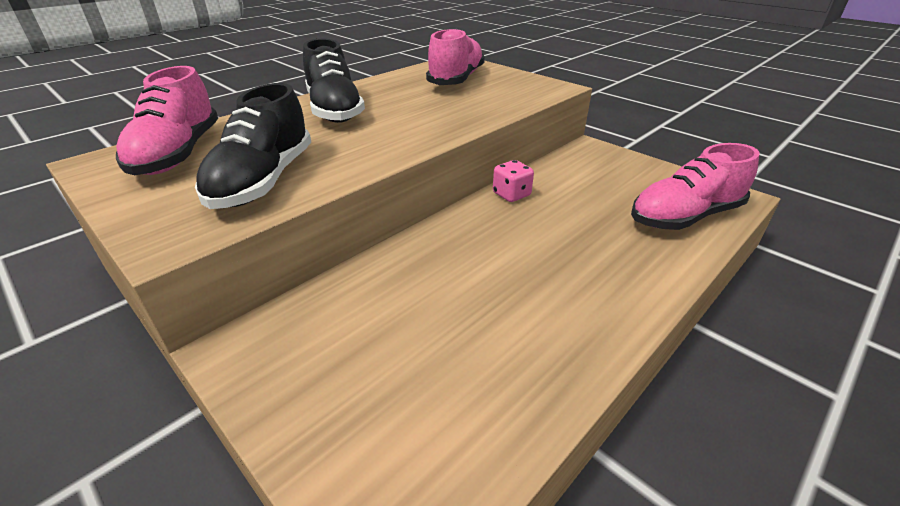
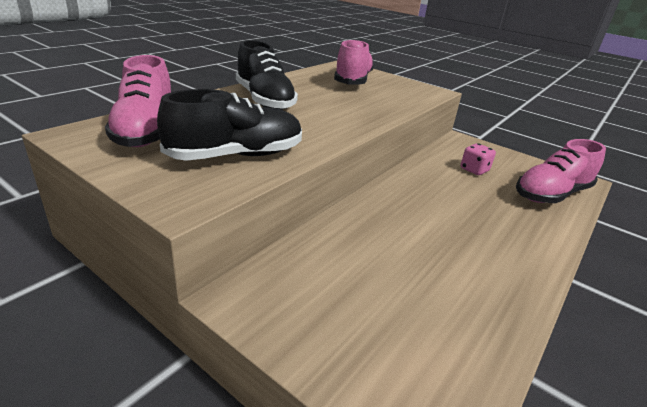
camera: 10 degrees left, 5 degrees down
black shoe [195,83,311,209] -> black shoe turned 120 degrees counterclockwise [157,89,302,161]
pink dice [493,160,534,202] -> pink dice moved to [461,143,496,175]

